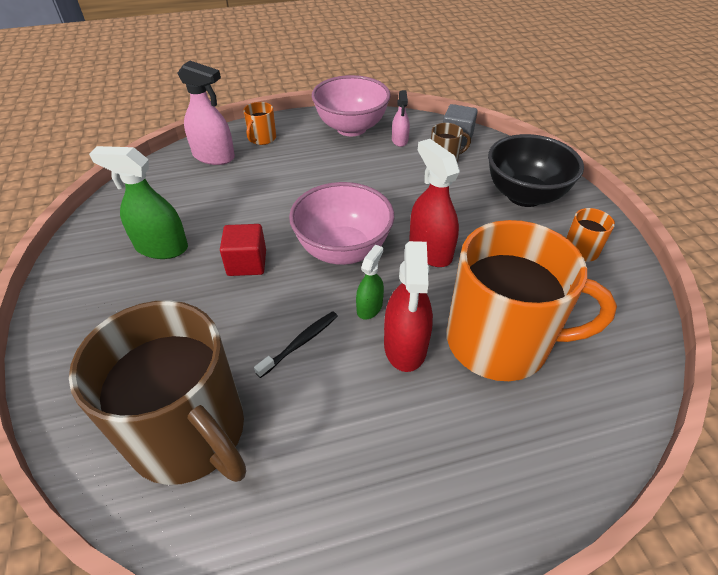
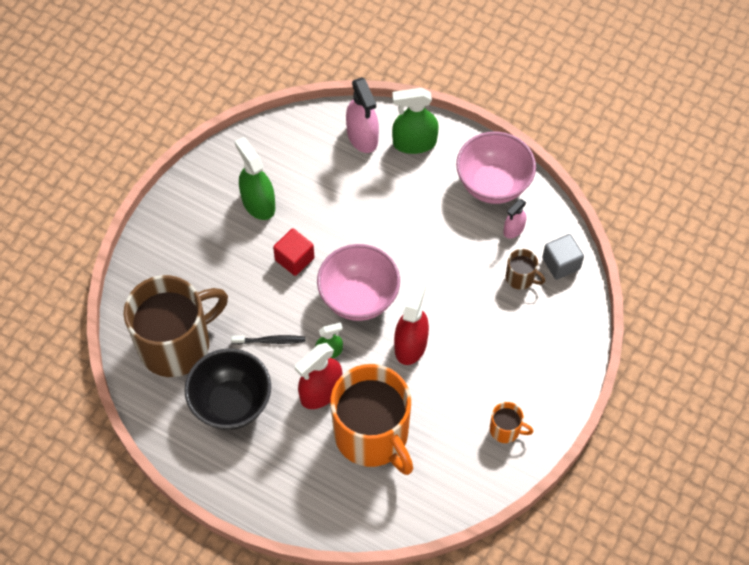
camera: 45 degrees right, 15 degrees up
brown mug [69,300,246,485] -> brown mug turned 120 degrees counterclockwise [124,275,228,377]
orange mug [243,102,276,145] -> green spray bottle [392,88,439,154]
black bowl [488,134,584,207] -> black bowl moved to [184,348,271,430]

